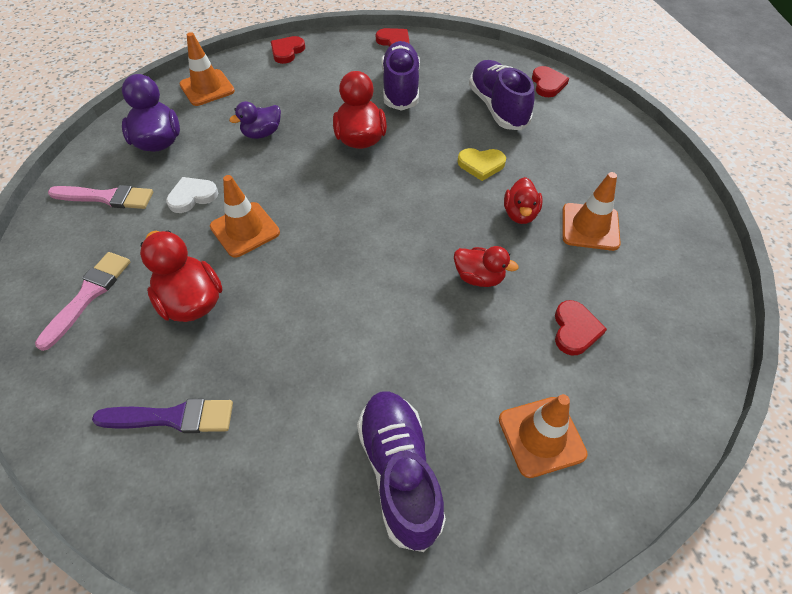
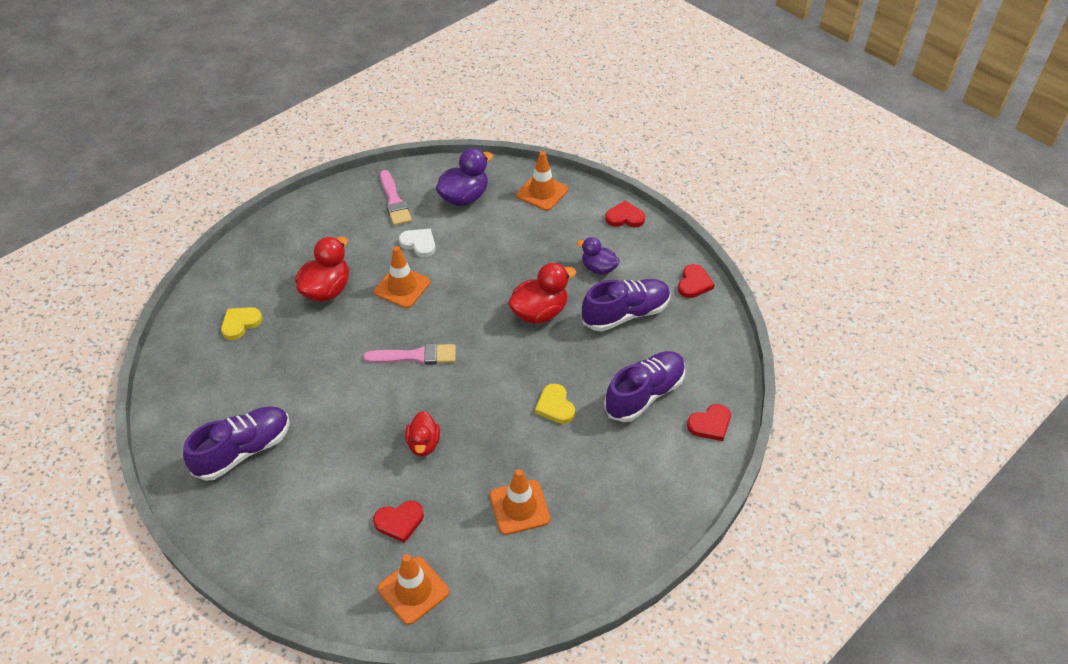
camera: 65 degrees right, 5 degrees down
pink brush [35,252,130,351] -> pink brush moved to [363,343,456,365]
purple brush [92,399,233,433] -> yellow heart [221,307,262,340]
purple duck [229,101,281,139] -> purple duck moved to [577,237,620,275]
orange traffic cone [499,394,588,478] -> orange traffic cone moved to [378,554,449,625]
red duck [504,177,543,224] -> none

